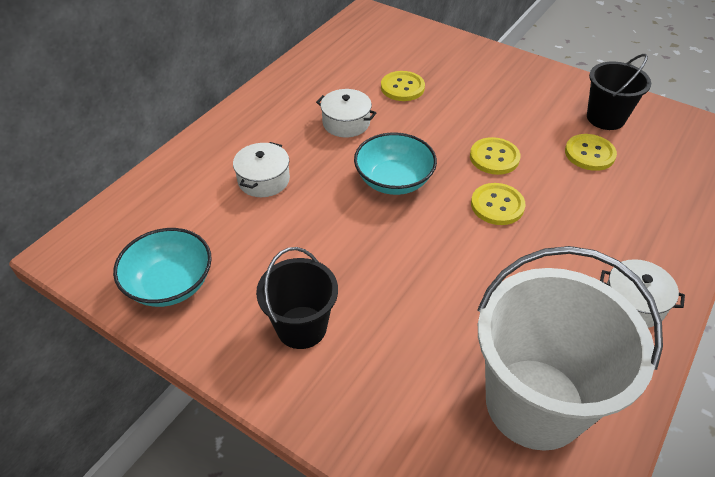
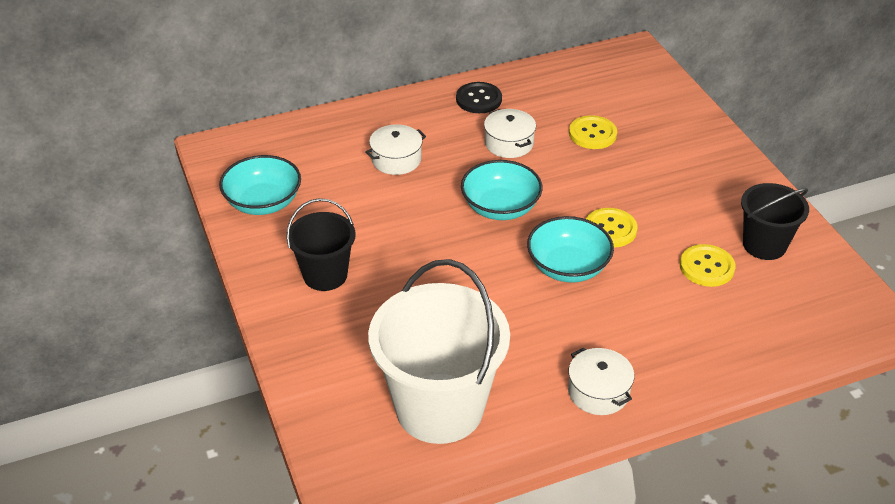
camera: 35 degrees right, 5 degrees down
yellow button [471,183,526,225] -> turquoise bowl [527,216,614,283]
none -> black button [456,82,502,113]

